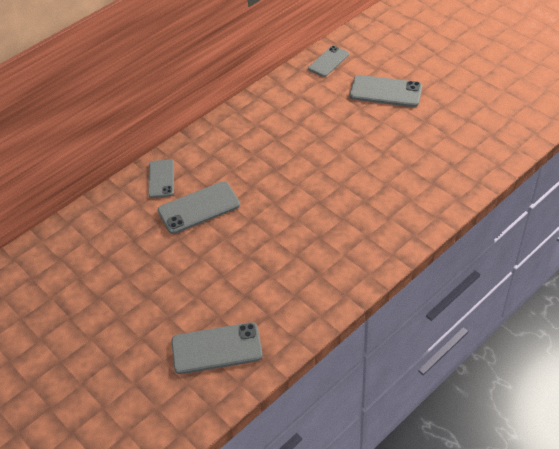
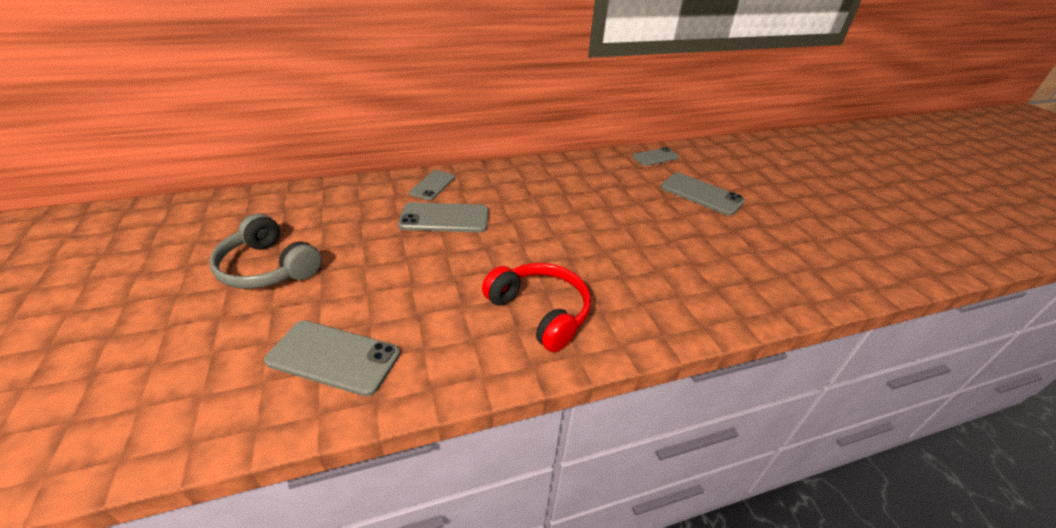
camera: 20 degrees right, 10 degrees down
none -> grey headphones [209,214,322,289]
none -> red headphones [482,263,591,352]

